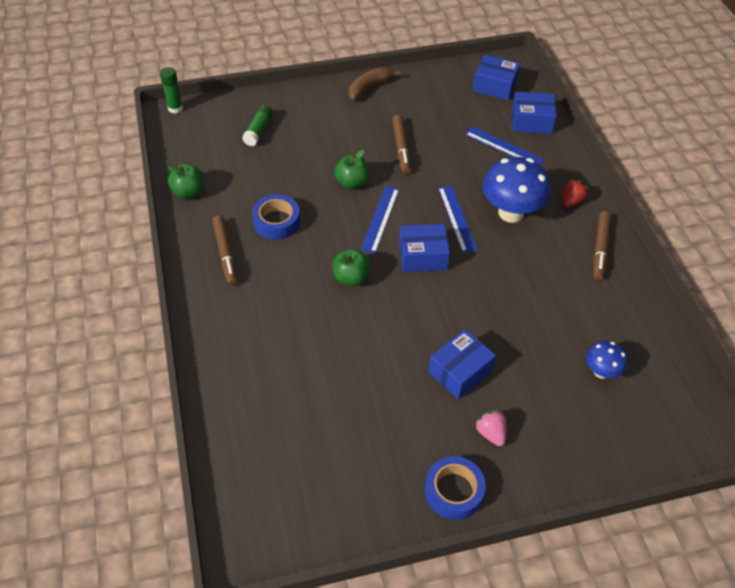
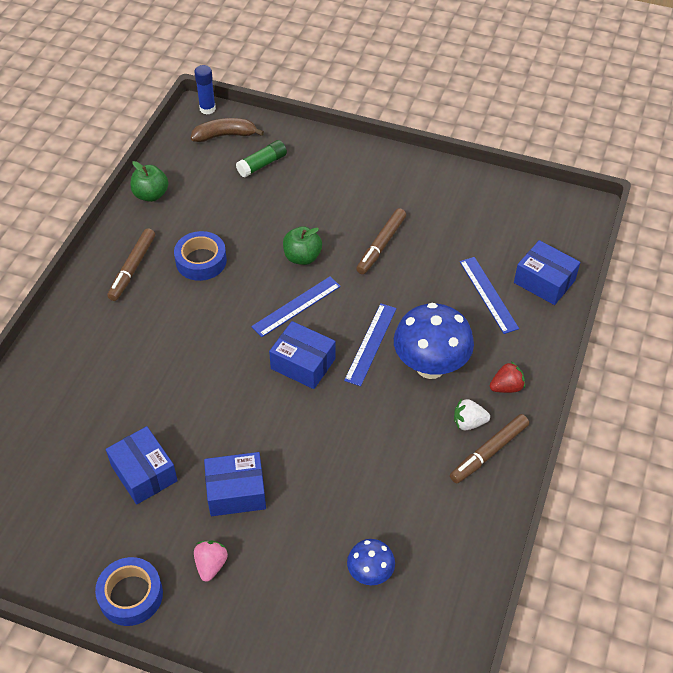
camera: 35 degrees right, 0 degrees up
green glue stick [160,67,183,114] -> blue glue stick [194,65,216,115]
green apple [333,249,371,286] -> none
brown banana [349,67,400,100] -> brown banana moved to [191,118,264,142]
blue box [473,55,520,100] -> blue box moved to [106,426,178,504]
none -> white strawberry [454,399,490,430]

